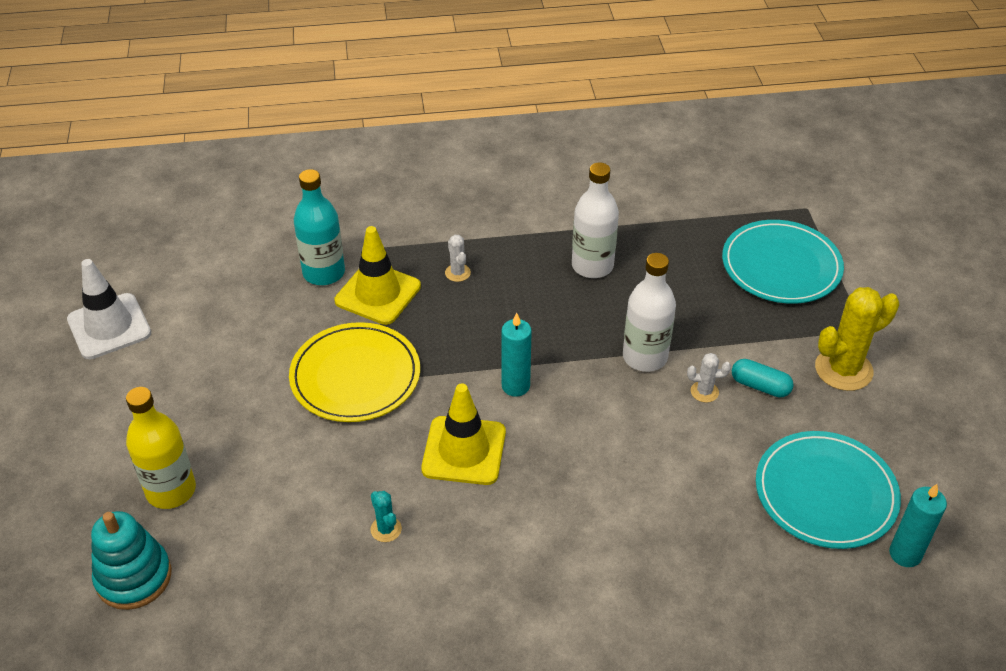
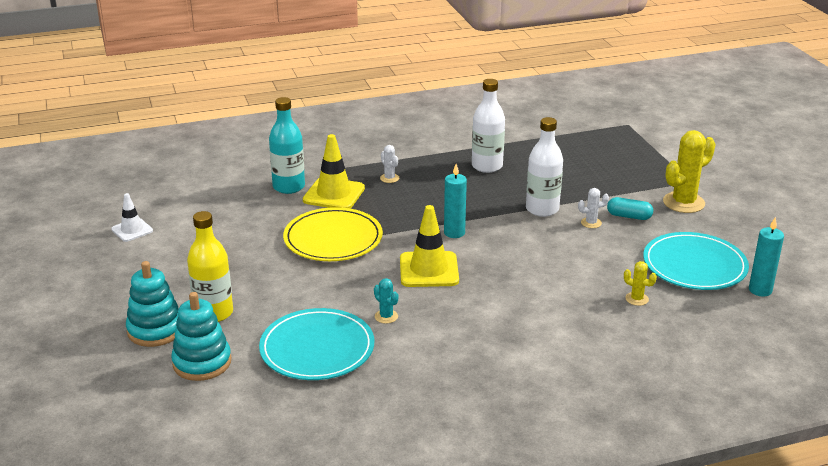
camera: 10 degrees left, 15 degrees down
white traffic cone [67,259,151,359] -> white traffic cone [111,193,153,242], size x0.60
turquoise plate [722,220,844,304] -> turquoise plate moved to [259,308,374,380]
none -> turquoise stacking toy [126,261,179,347]
none -> yellow cactus [624,261,657,306]

